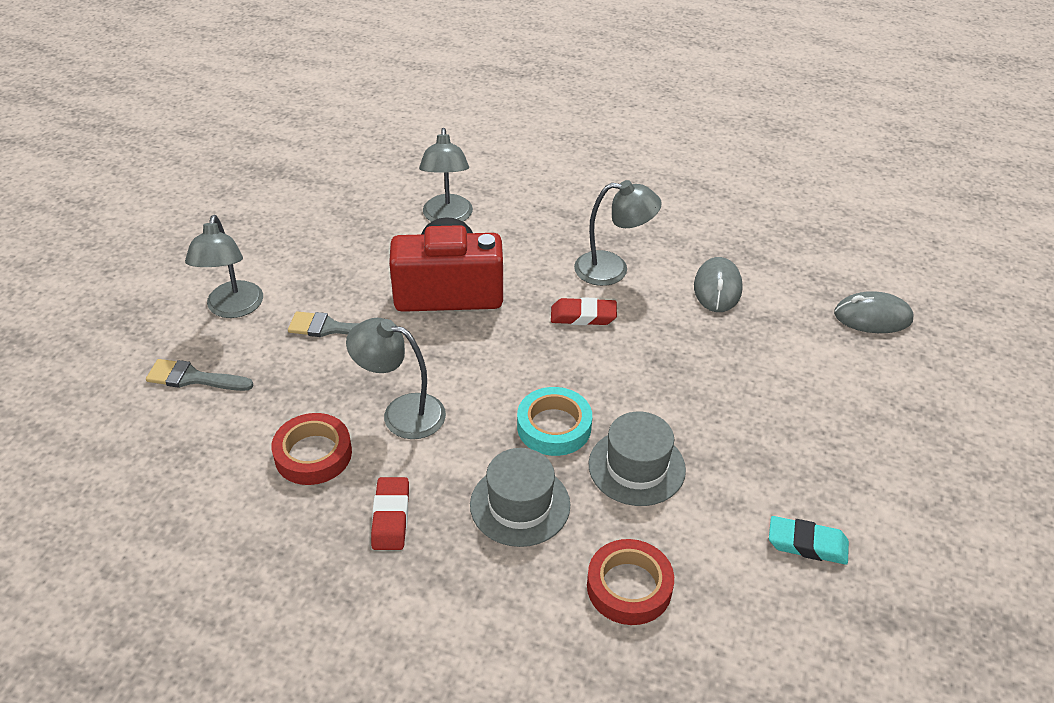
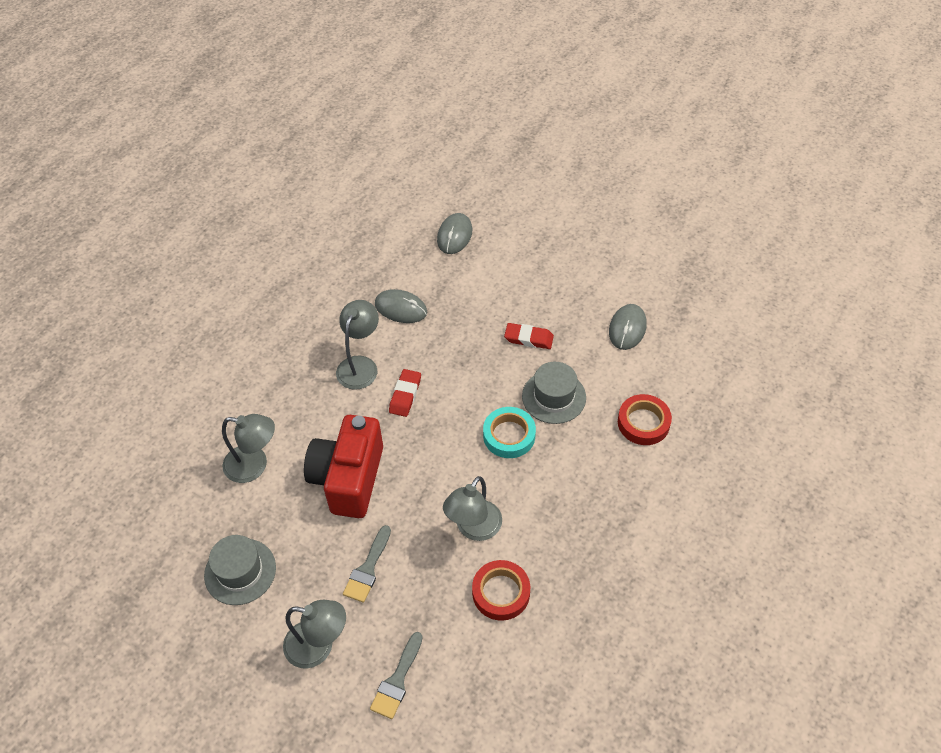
camera: 75 degrees left, 10 degrees up
red eraser [371,477,409,550] -> red eraser moved to [504,323,554,349]
grey hat [470,448,570,547] -> grey hat moved to [204,535,276,605]
turquoise eraser [769,516,849,565] -> grey mouse [609,304,647,350]

